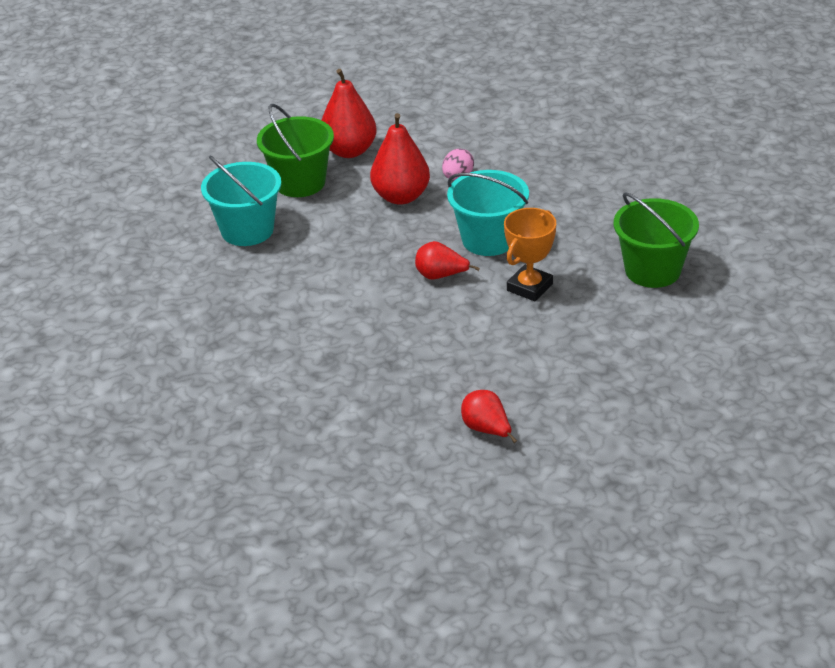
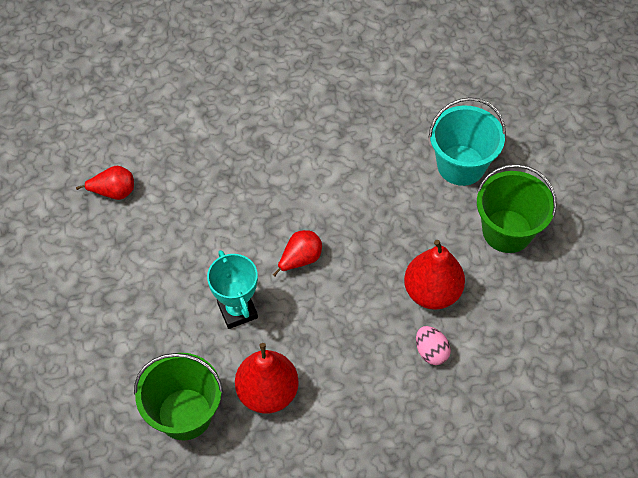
camera: 120 degrees right, 20 degrees up
red pear [321,69,377,158] -> red pear moved to [235,343,299,414]
turquoise bucket [447,170,529,256] -> none
orange trophy [504,208,556,301] -> turquoise trophy [207,250,258,329]

